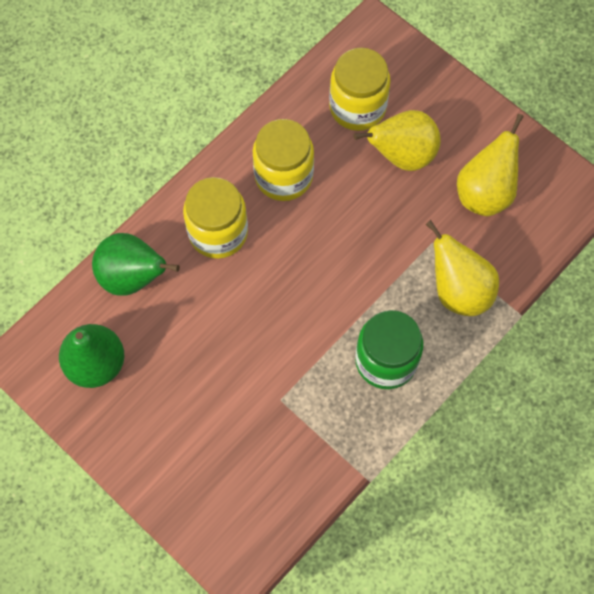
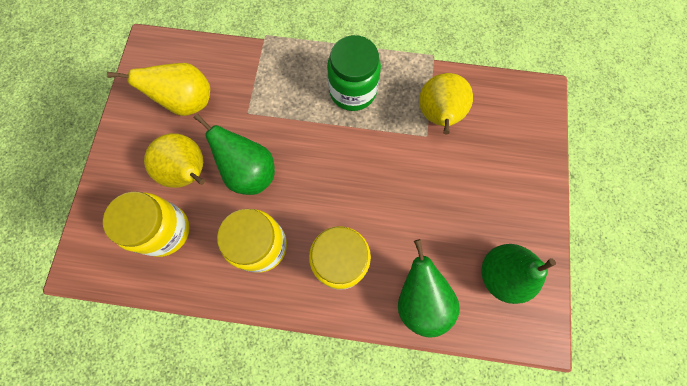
camera: 125 degrees left, 5 degrees up
yellow pear [425,220,499,316] -> yellow pear moved to [419,73,473,134]
none -> green pear [193,113,275,195]

